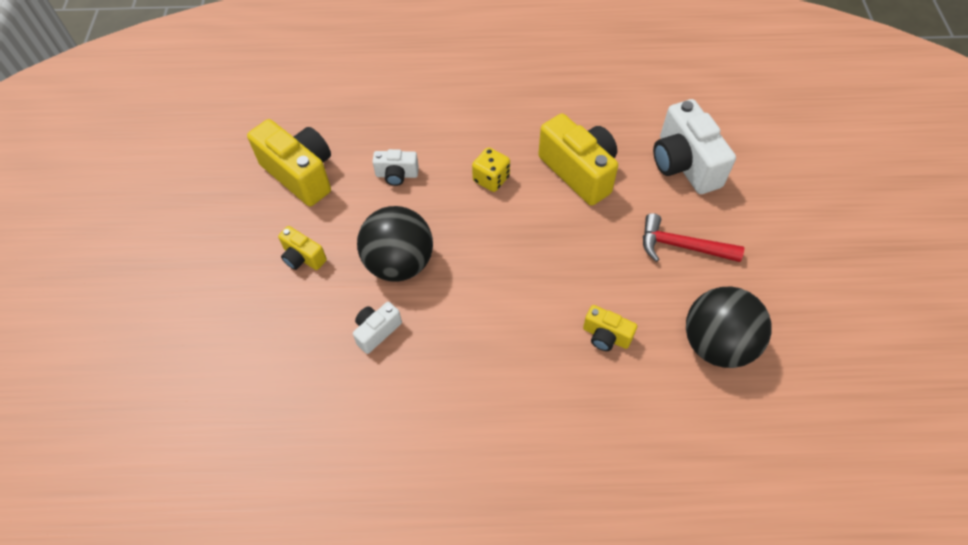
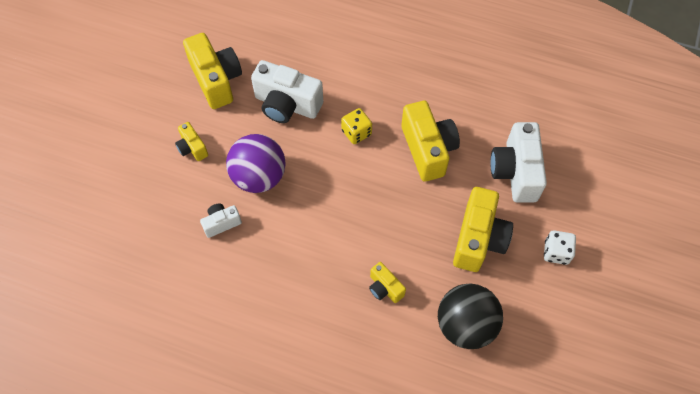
camera: 20 degrees right, 5 degrees up
black ball [357,206,433,282] -> purple ball [226,134,286,193]
white camera [373,149,419,186] -> white camera [251,60,323,123], size x1.95
red hammer [643,213,744,262] -> yellow camera [453,187,513,272]
none -> white dice [544,230,576,265]

